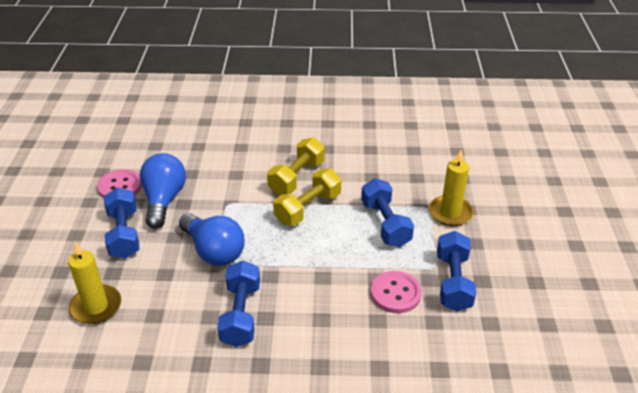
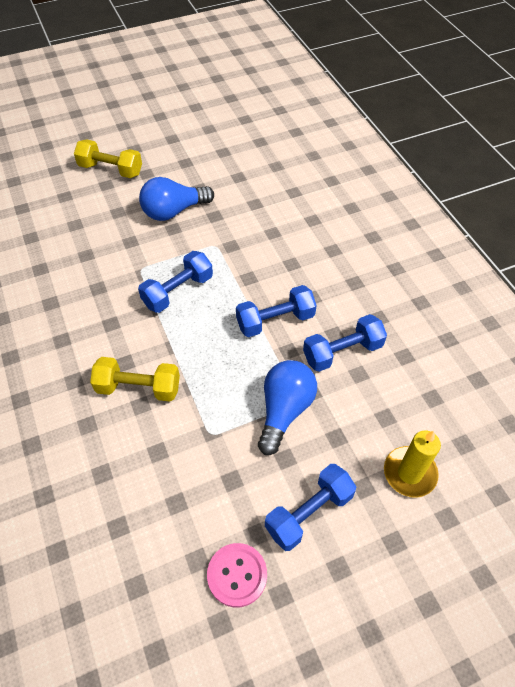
camera: 115 degrees left, 15 degrees up
blue light bulb [140,153,186,229] -> blue light bulb moved to [139,177,214,221]
yellow dumbbell [273,169,341,226] -> yellow dumbbell moved to [74,139,142,178]
pink button [371,271,422,313] -> none
yellow candle [429,150,474,226] -> none
blue dumbbell [437,231,476,312] -> blue dumbbell moved to [236,285,317,337]

